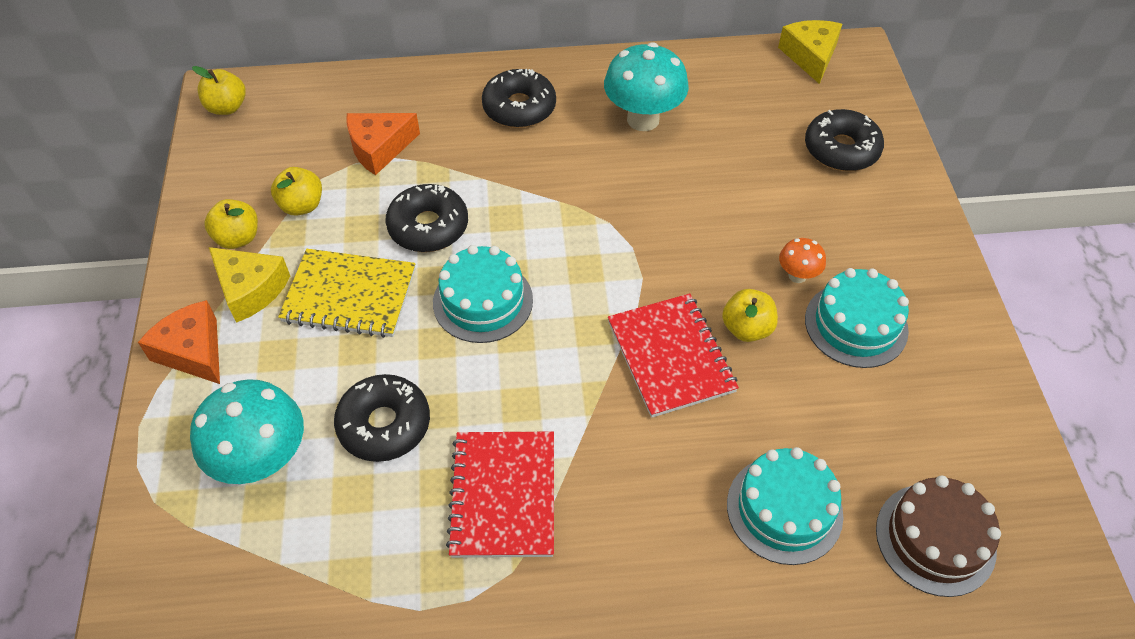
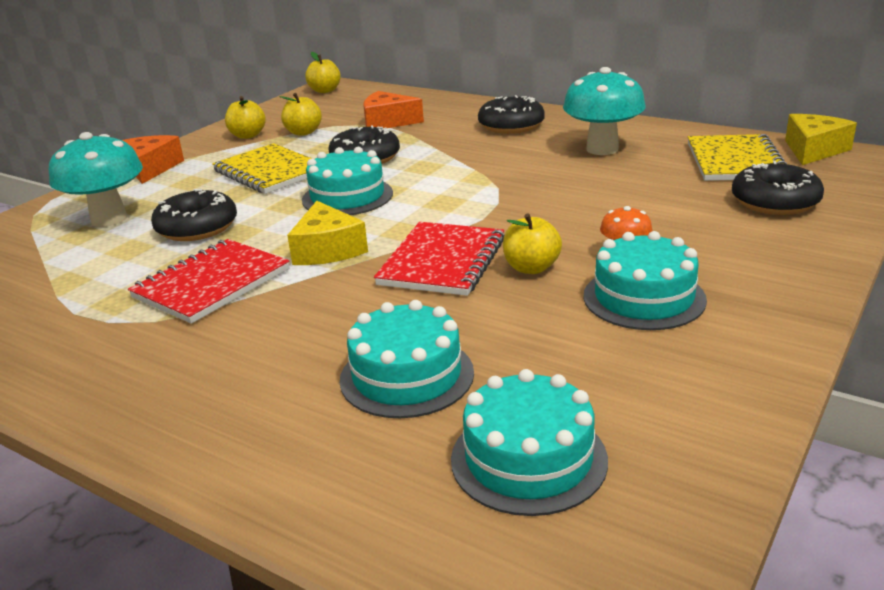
camera: 40 degrees right, 25 degrees down
yellow cheese [209,247,290,323] -> yellow cheese moved to [287,201,368,265]
brown cake [876,475,1001,597] -> turquoise cake [451,369,608,516]
none -> yellow notebook [688,134,787,181]

